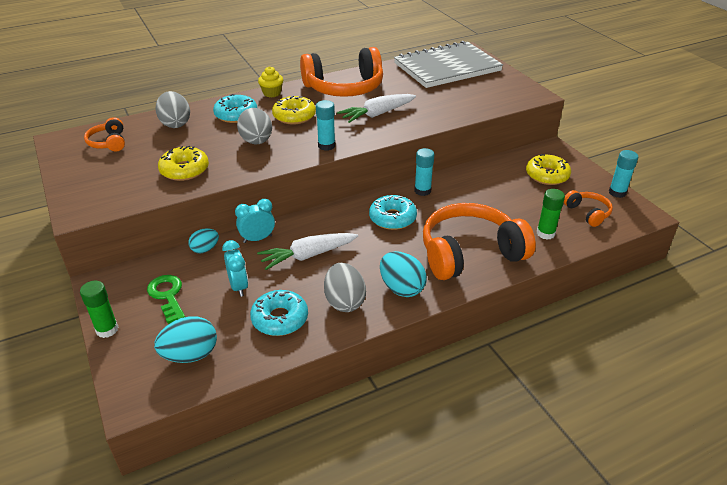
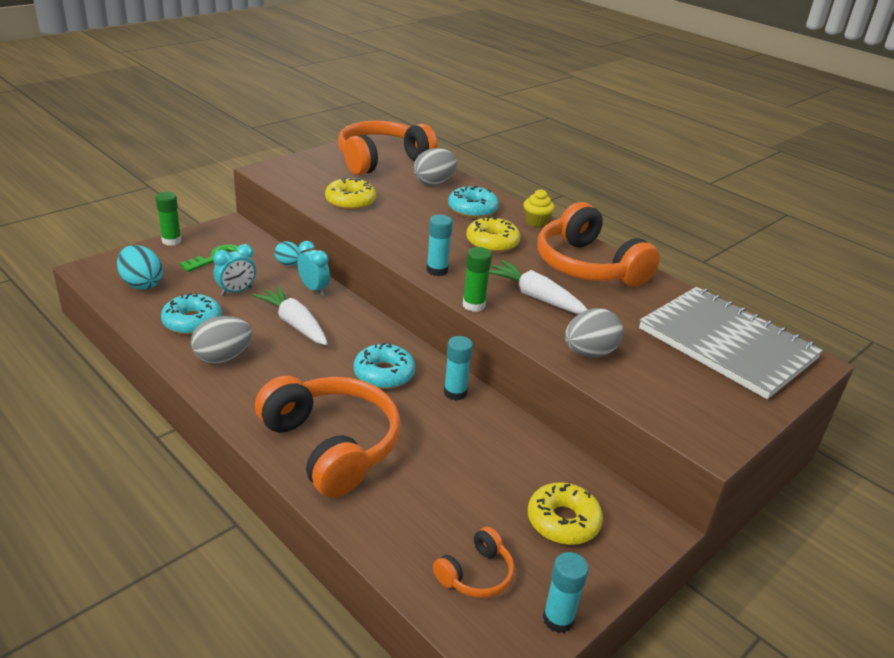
camera: 70 degrees right, 5 degrees down
orange headphones [84,117,125,152] -> orange headphones [338,121,437,175], size x2.14
grey egg [237,108,272,144] -> grey egg moved to [565,308,623,357]
turquoise egg [380,251,427,297] -> none
green glue stick [537,189,565,240] -> green glue stick moved to [463,247,492,312]

